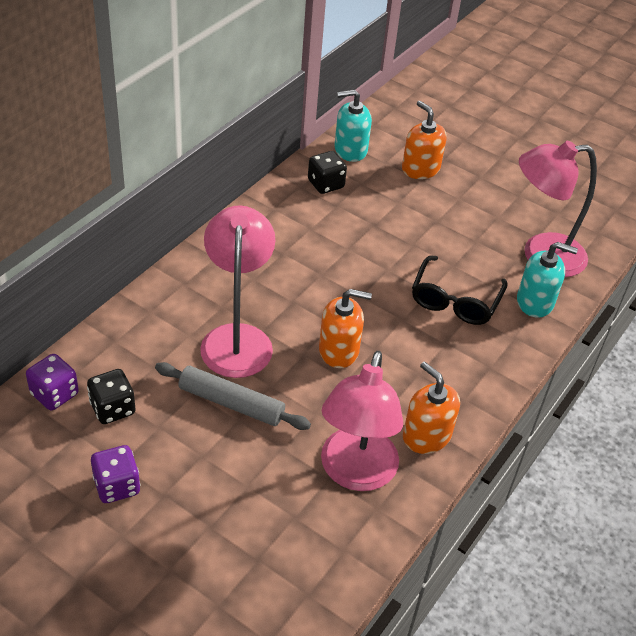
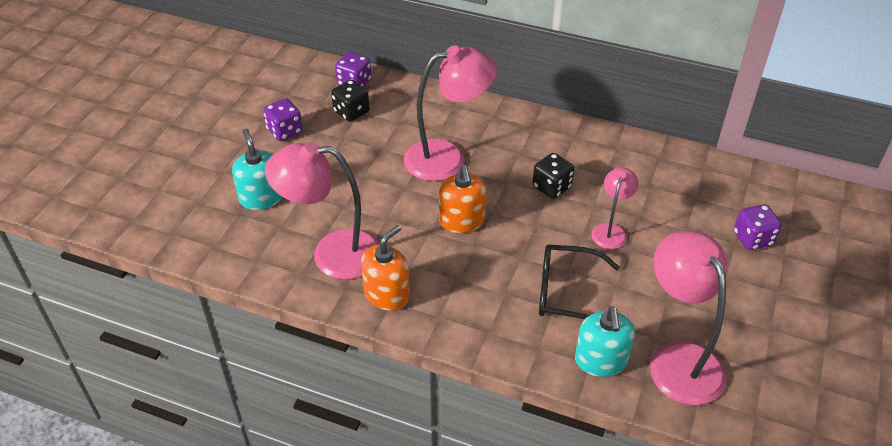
camera: 80 degrees right, 0 degrees up
grey rolling pin [155,362,311,430] -> none
black dice [308,151,347,194] -> black dice moved to [532,153,574,199]
turquoise soap dispenser [335,90,372,162] -> turquoise soap dispenser moved to [232,128,282,210]
orange soap dispenser [402,101,447,179] -> purple dice [734,204,782,250]
none -> pink lamp [591,168,639,249]

